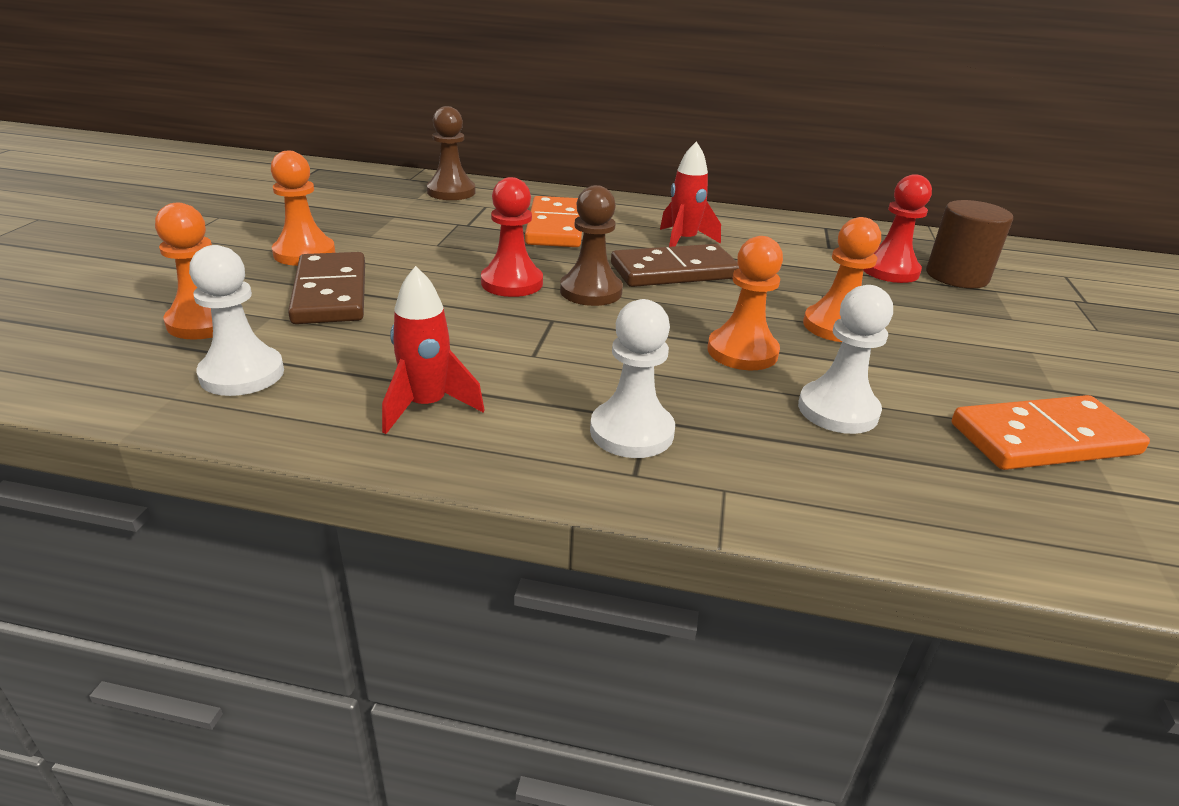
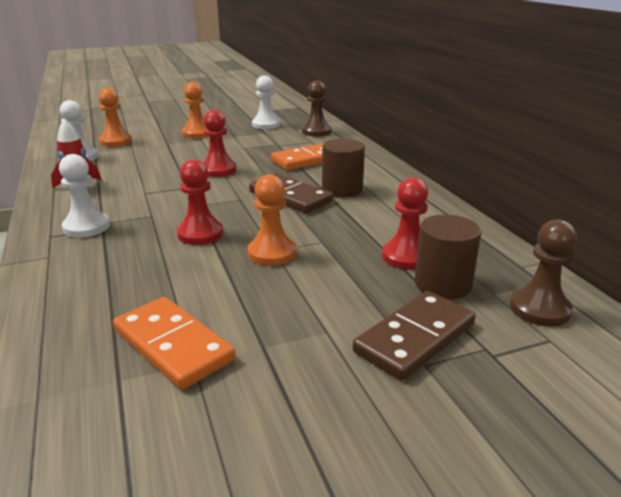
camera: 60 degrees right, 5 degrees down
brown domino [288,252,365,324] -> brown domino moved to [353,291,476,380]
brown pawn [560,185,623,306] -> brown pawn moved to [510,219,577,327]
red rocket [660,141,721,247] -> brown cylinder [322,139,365,197]
orange pawn [707,236,783,370] -> red pawn [177,159,223,245]
white pawn [798,285,893,434] -> white pawn moved to [252,75,280,129]

